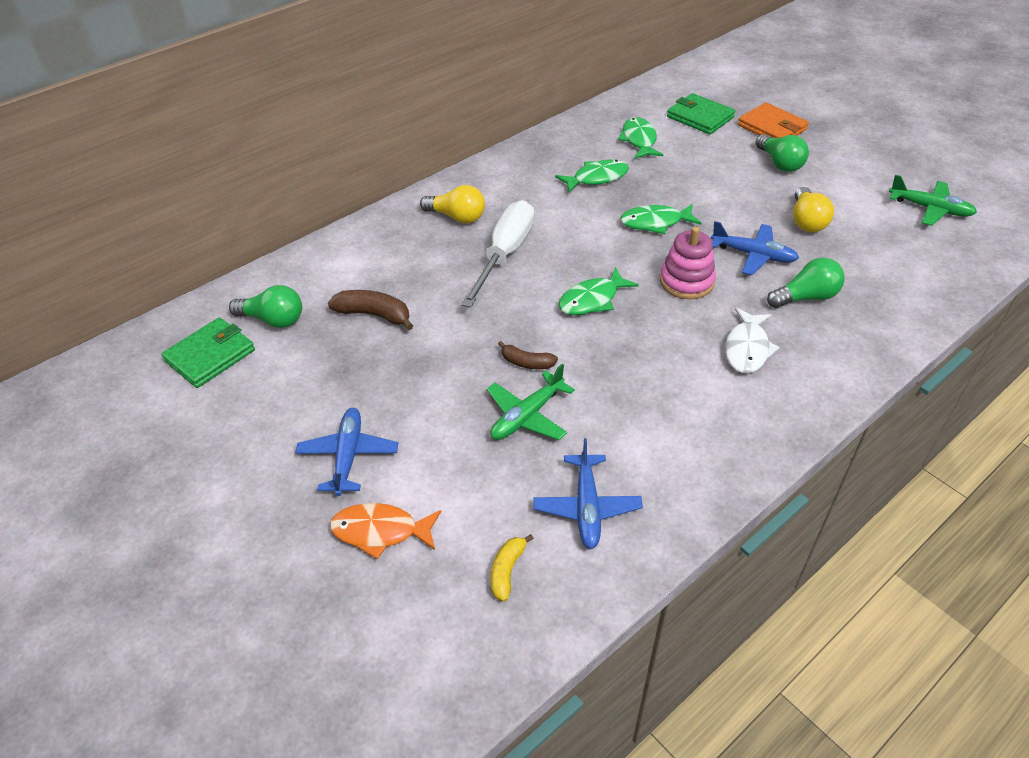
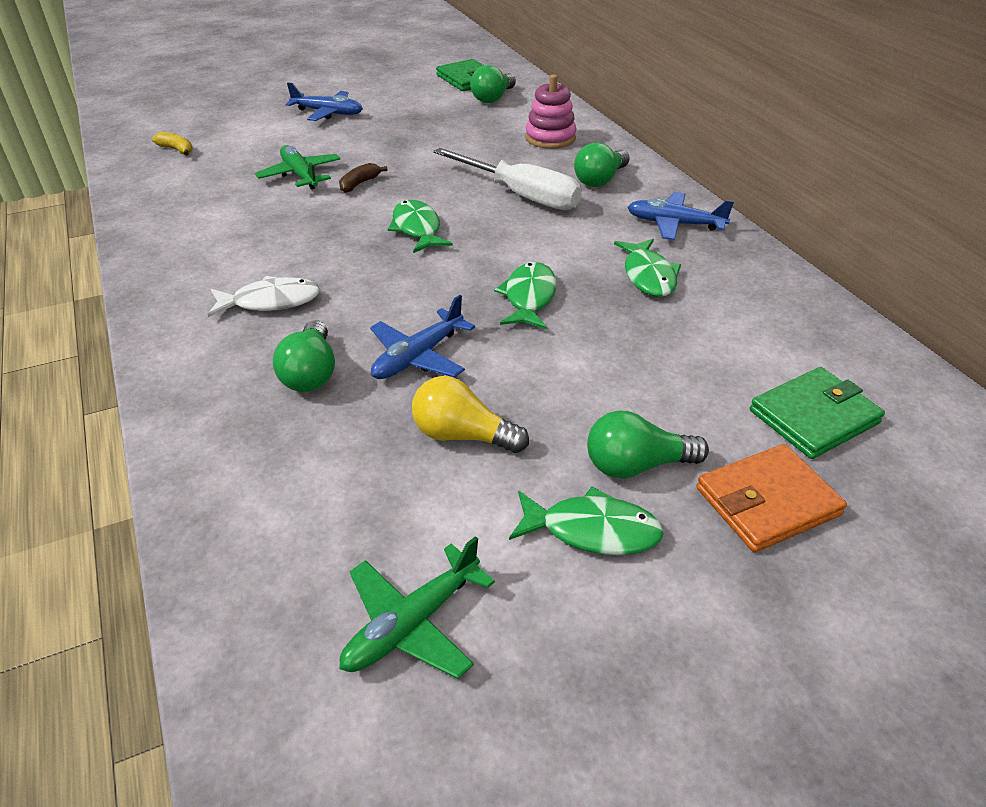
camera: 105 degrees right, 5 degrees down
brown banana [328,290,414,330] -> none
orange fish [330,503,441,559] -> none
yellow light bulb [420,185,485,223] -> green light bulb [574,142,629,187]
blue plane [534,438,643,549] -> blue plane moved to [627,192,734,240]
green fish [618,117,663,159] -> green fish moved to [509,486,664,555]
pink stacking toy [660,227,716,299] -> pink stacking toy moved to [525,74,576,149]
white fish [725,308,780,373] -> white fish turned 135 degrees clockwise [208,276,320,317]

